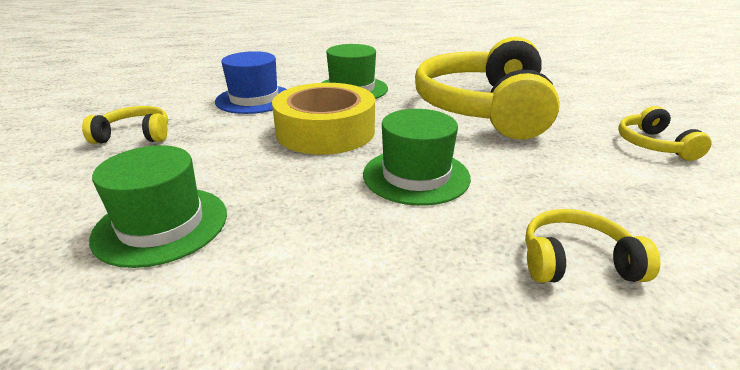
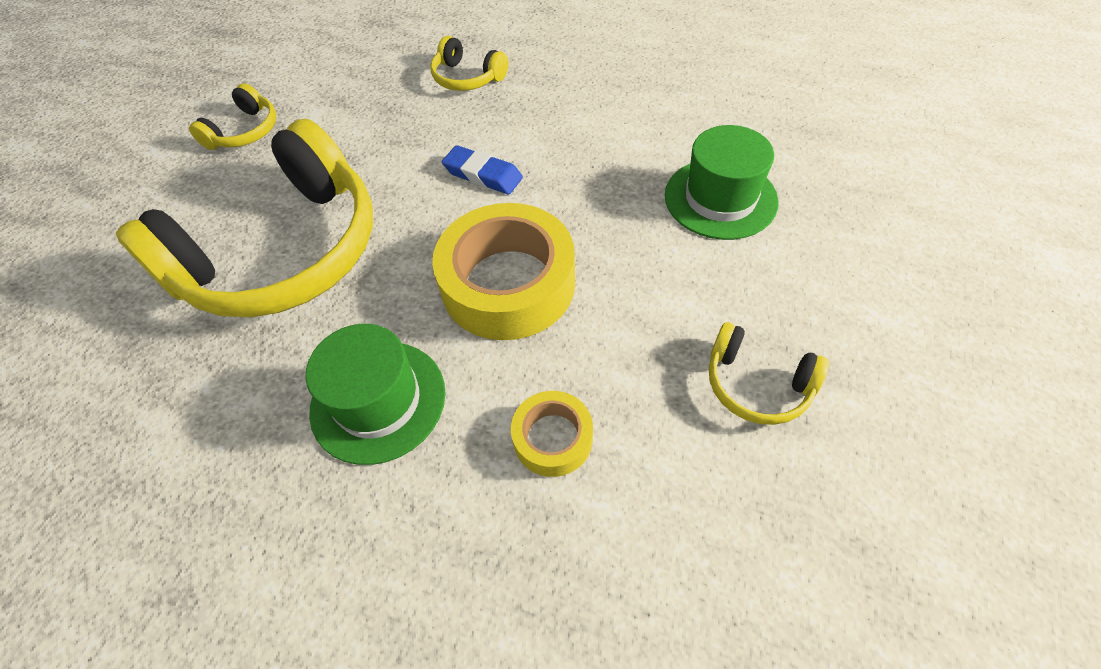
camera: 145 degrees left, 25 degrees up
blue hat [215,51,287,114] -> yellow tape [511,391,593,477]
green hat [363,109,471,206] -> blue eraser [442,145,523,194]

